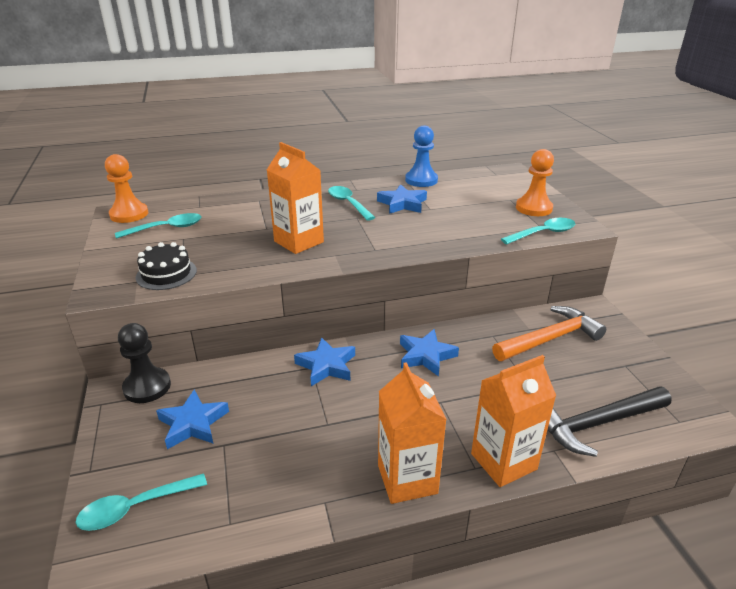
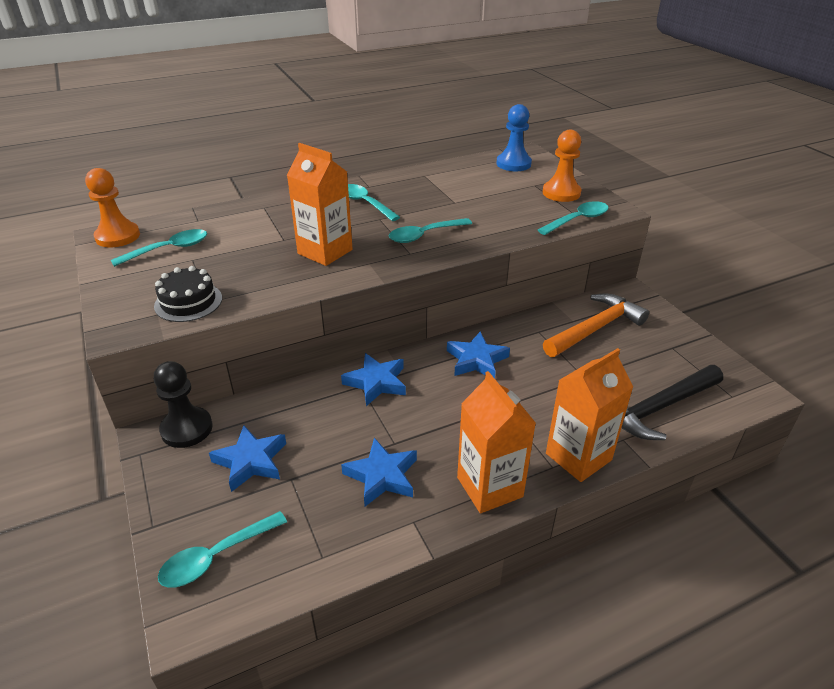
camera: 10 degrees left, 5 degrees up
blue star [377,184,427,214] -> blue star moved to [341,438,417,506]
blue pawn [405,125,438,187] -> blue pawn moved to [496,104,532,171]
none -> turquoise spoon [389,218,472,243]

